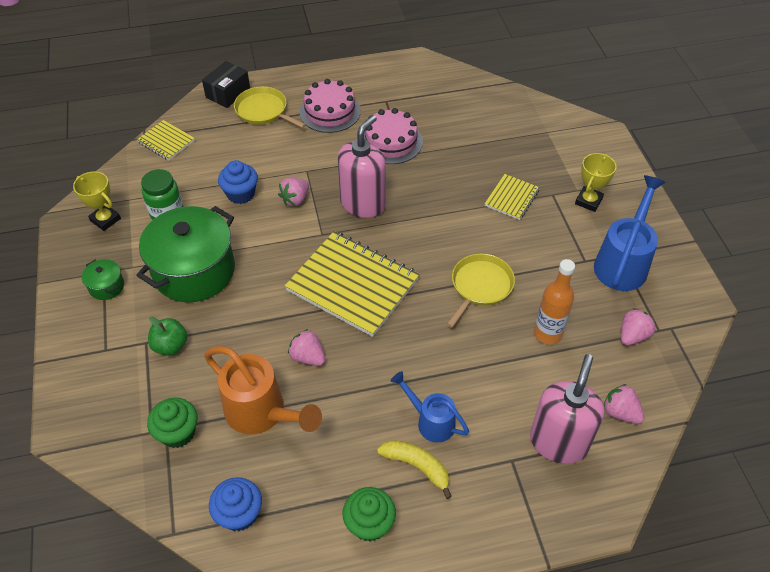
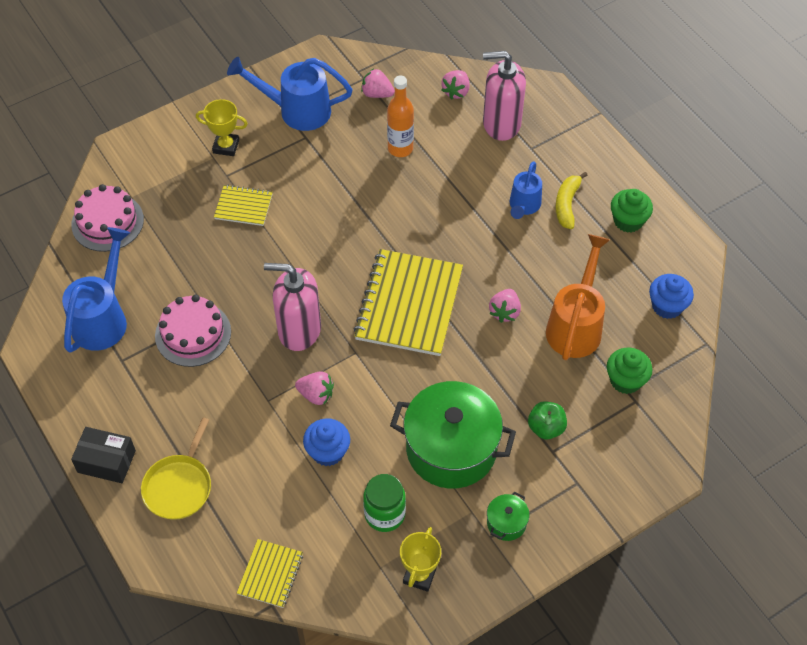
camera: 110 degrees left, 5 degrees up
black box [202,61,250,108] -> black box moved to [71,427,136,483]
pink cake [299,79,361,133] -> pink cake moved to [71,184,144,252]
yellow pan [447,254,515,328] -> none
none -> blue watering can [62,227,130,353]

